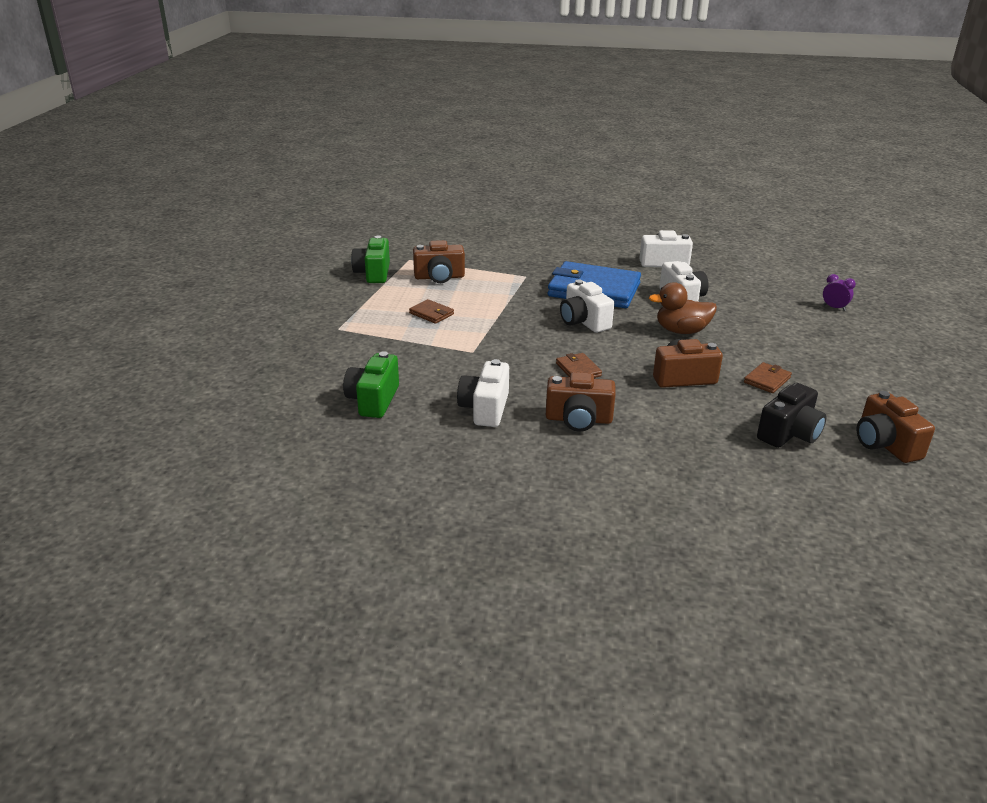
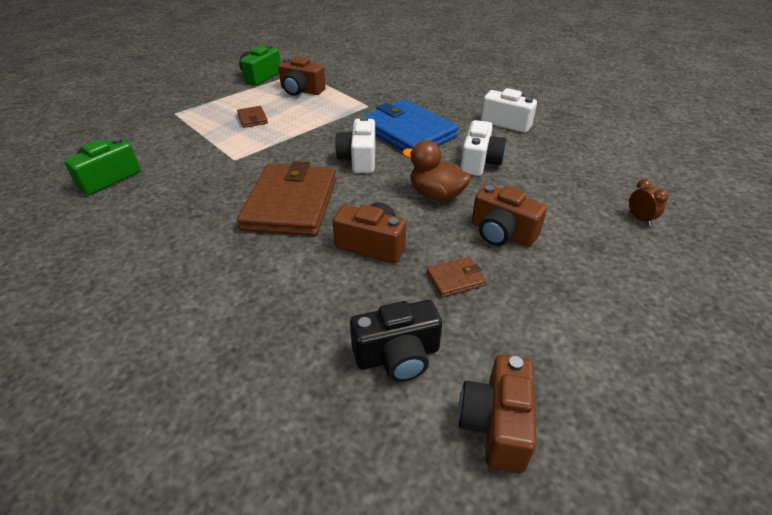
camera: 30 degrees right, 10 degrees up
white camera [457,359,509,427] -> none
brown camera [546,372,616,432] -> brown camera moved to [472,184,547,247]
brown wallet [556,353,602,378] -> brown wallet [237,161,336,236], size x2.37
purple clock [823,274,856,311] -> brown clock [629,179,669,226]

